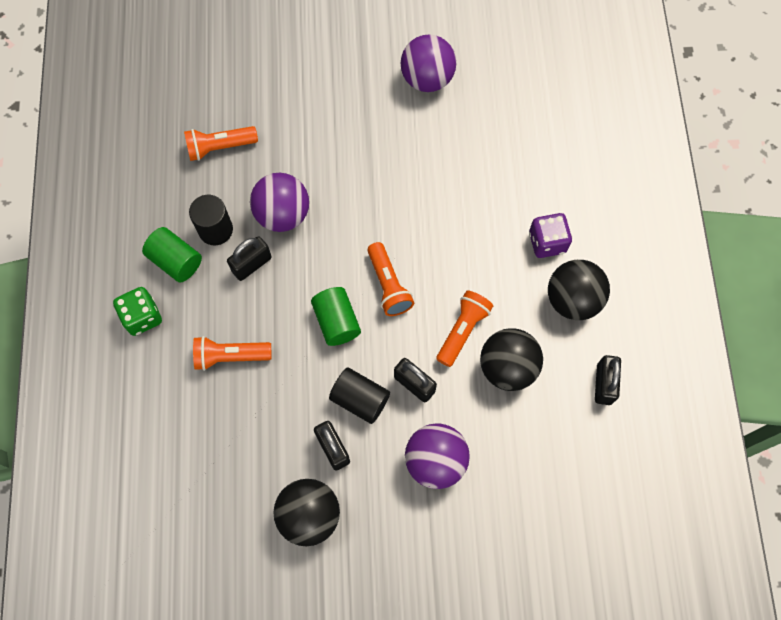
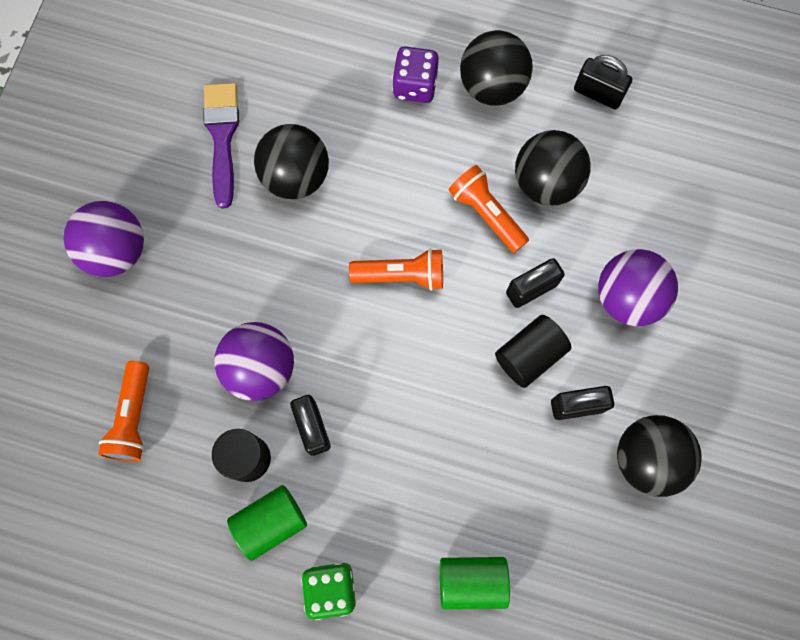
camera: 70 degrees left, 5 degrees up
orange flashlight [193,336,272,371] -> none
green cylinder [311,287,361,346] -> green cylinder moved to [440,557,510,610]
purple ball [401,34,456,92] -> purple ball moved to [64,201,144,277]
none -> purple brush [203,83,239,208]
none -> black ball [254,124,329,199]

